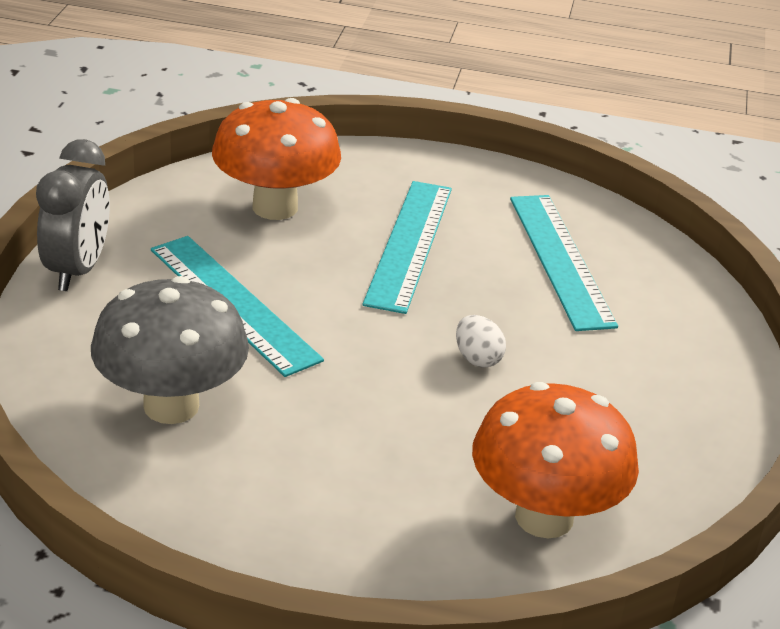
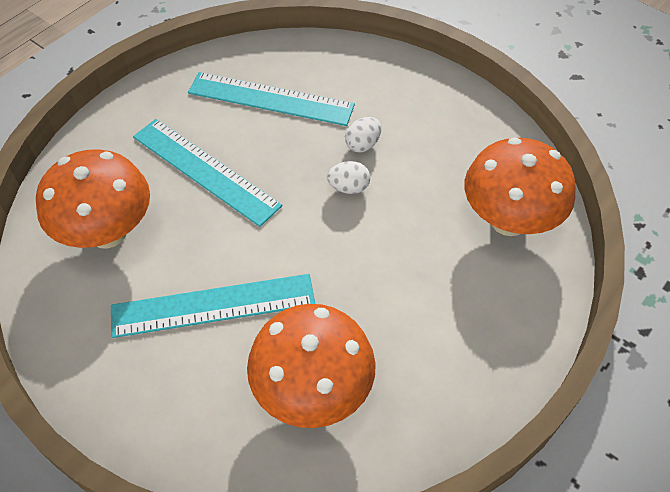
camera: 60 degrees left, 20 degrees up
grey clock [36,139,110,291] -> none
grey mushroom [91,276,249,424] -> orange mushroom [247,304,376,428]
none -> white egg [345,117,381,153]

